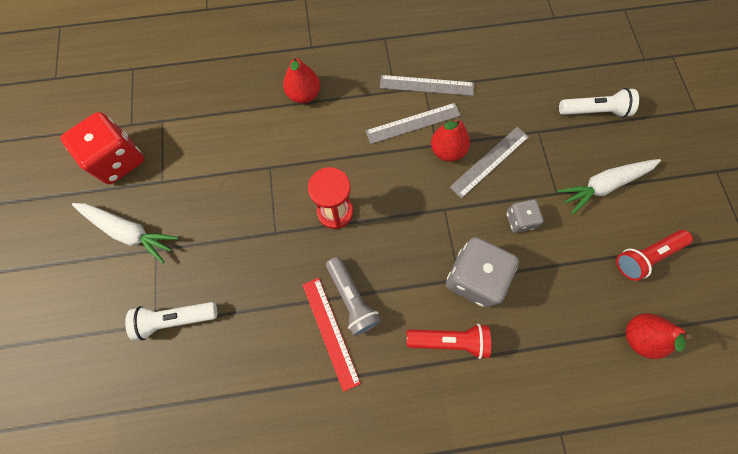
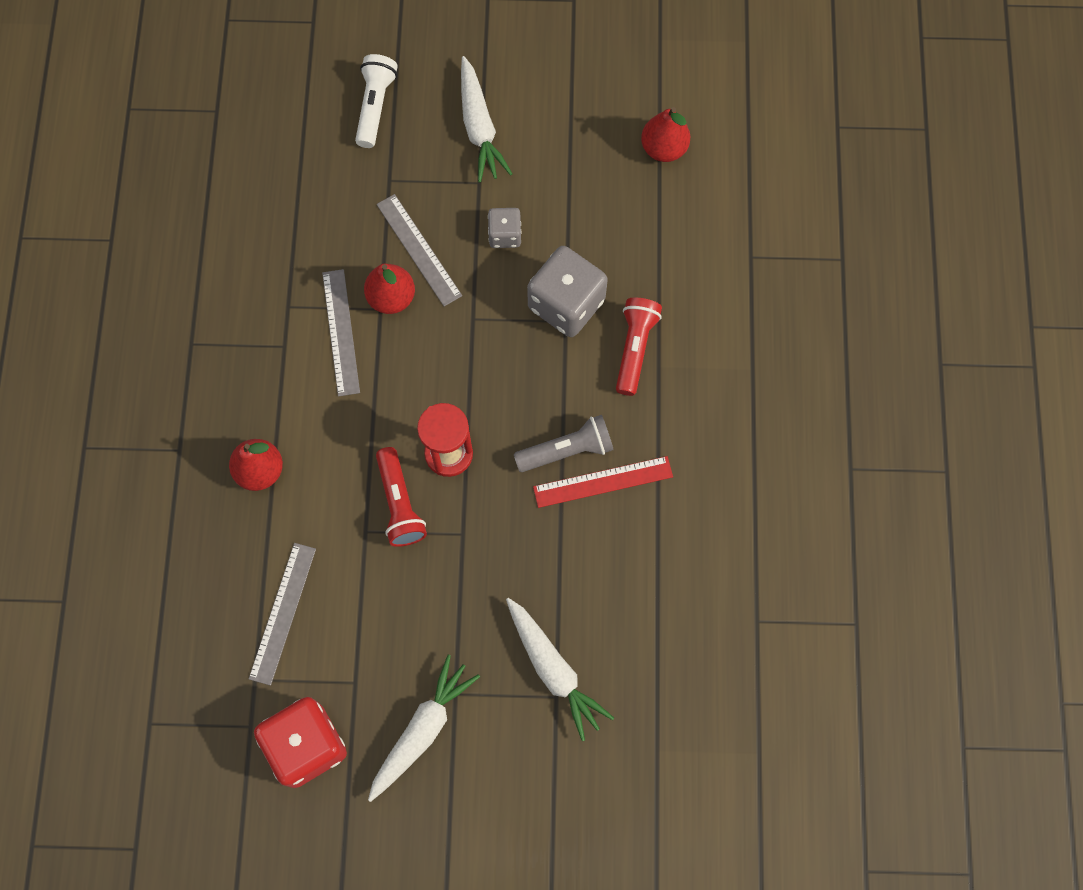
camera: 80 degrees left, 0 degrees up
white flashlight [125,302,217,341] -> white carrot [506,598,614,741]
grey ruler [380,75,474,96] -> grey ruler moved to [249,543,316,686]
red flashlight [616,230,693,281] -> red flashlight moved to [376,447,427,547]

